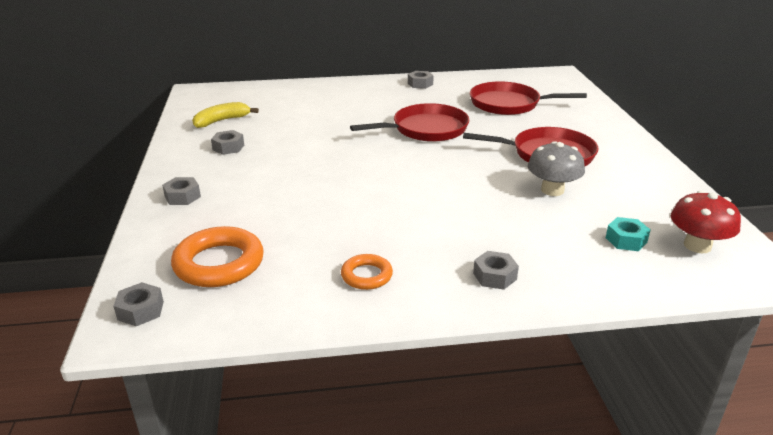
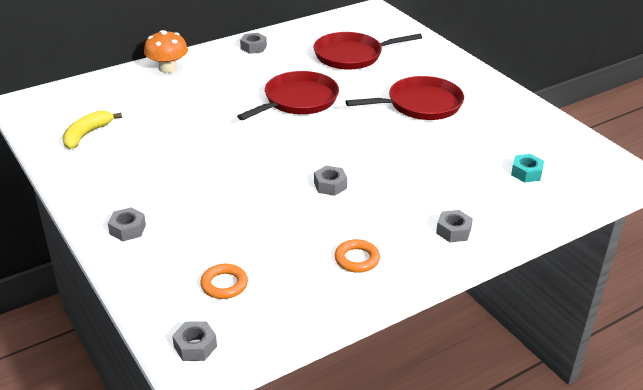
camera: 25 degrees left, 5 degrees up
orange ring [171,226,264,287] -> orange ring [200,264,248,299], size x0.56
grey nut [211,130,244,155] -> grey nut moved to [314,166,347,196]
grey mushroom [528,141,585,196] -> none
red mushroom [671,190,741,253] -> none
none -> orange mushroom [144,30,188,73]

